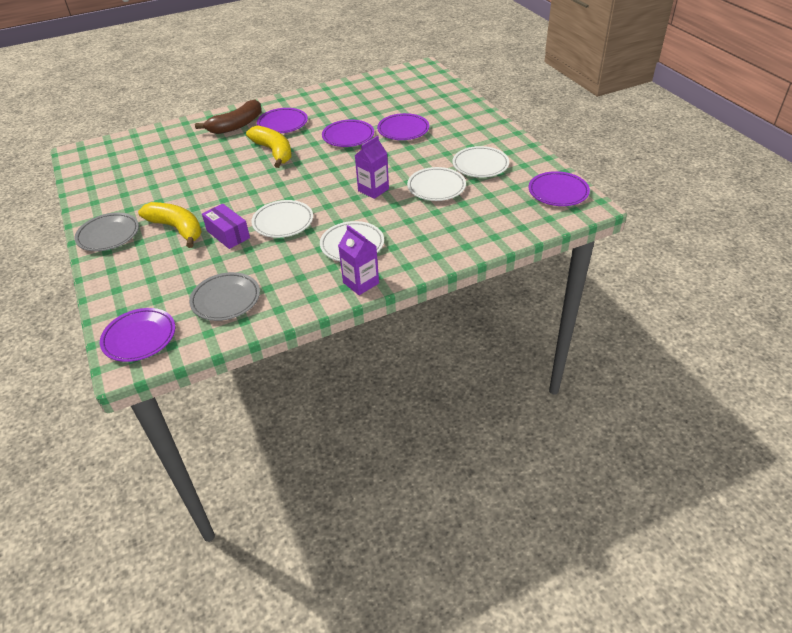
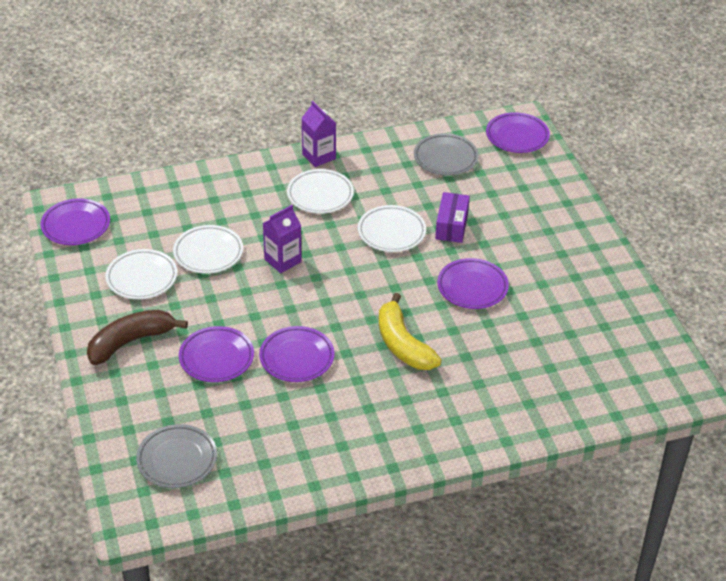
camera: 175 degrees left, 0 degrees up
grey plate [75,213,139,251] -> grey plate moved to [136,424,217,488]
yellow banana [138,202,202,248] -> none
brown banana [195,100,261,134] -> brown banana moved to [87,310,188,365]
purple box [202,204,250,249] -> purple box turned 45 degrees clockwise [435,192,470,243]
purple plate [257,108,308,133] -> purple plate moved to [437,258,509,309]

